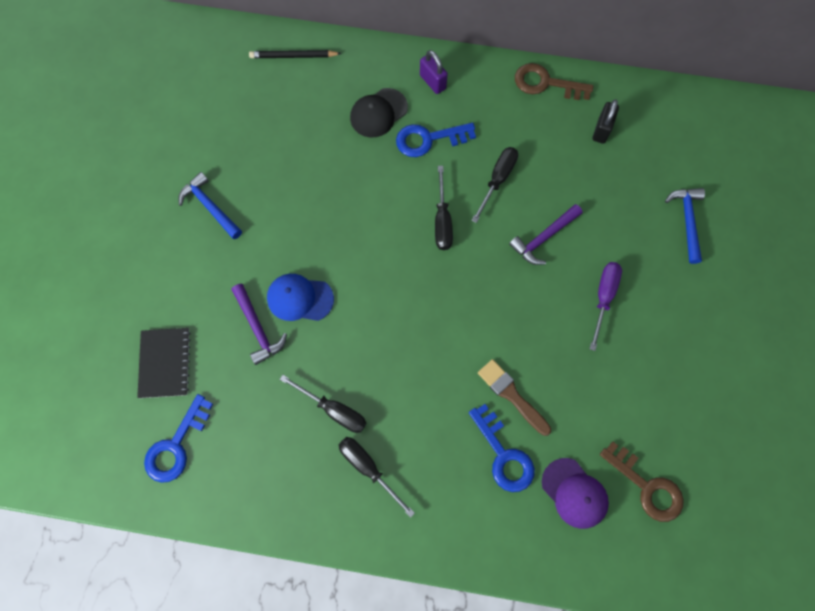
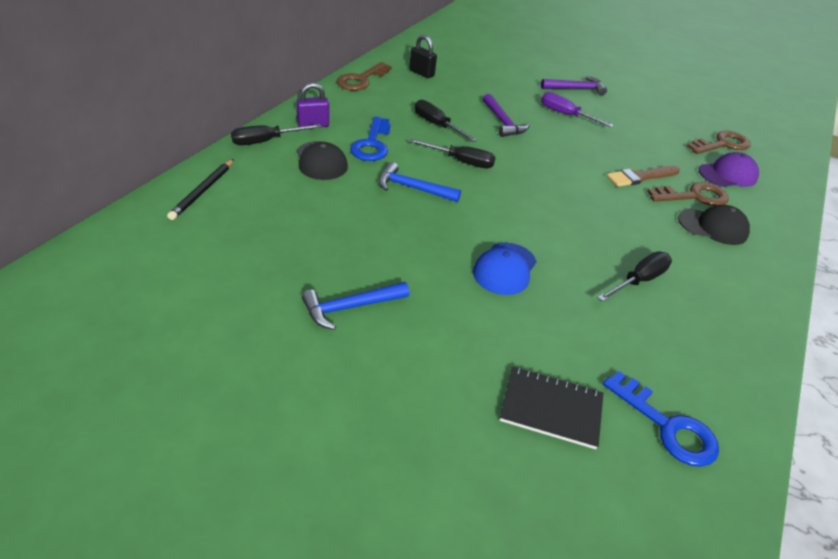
camera: 75 degrees left, 30 degrees down
purple hammer [231,284,287,365] -> purple hammer moved to [541,76,607,96]
black screwdriver [339,437,415,518] -> black screwdriver moved to [231,124,322,145]
blue key [469,404,535,492] -> brown key [647,182,729,206]
blue hammer [665,188,705,264] -> blue hammer moved to [378,162,461,202]
none -> black cap [678,205,750,245]

